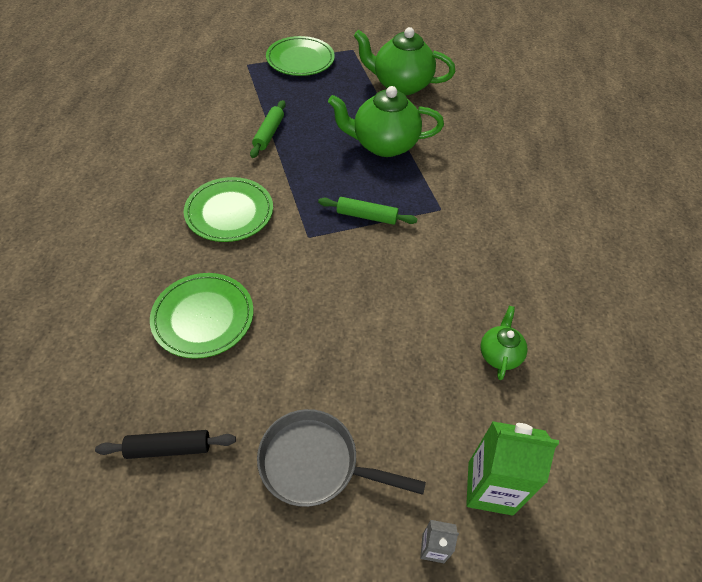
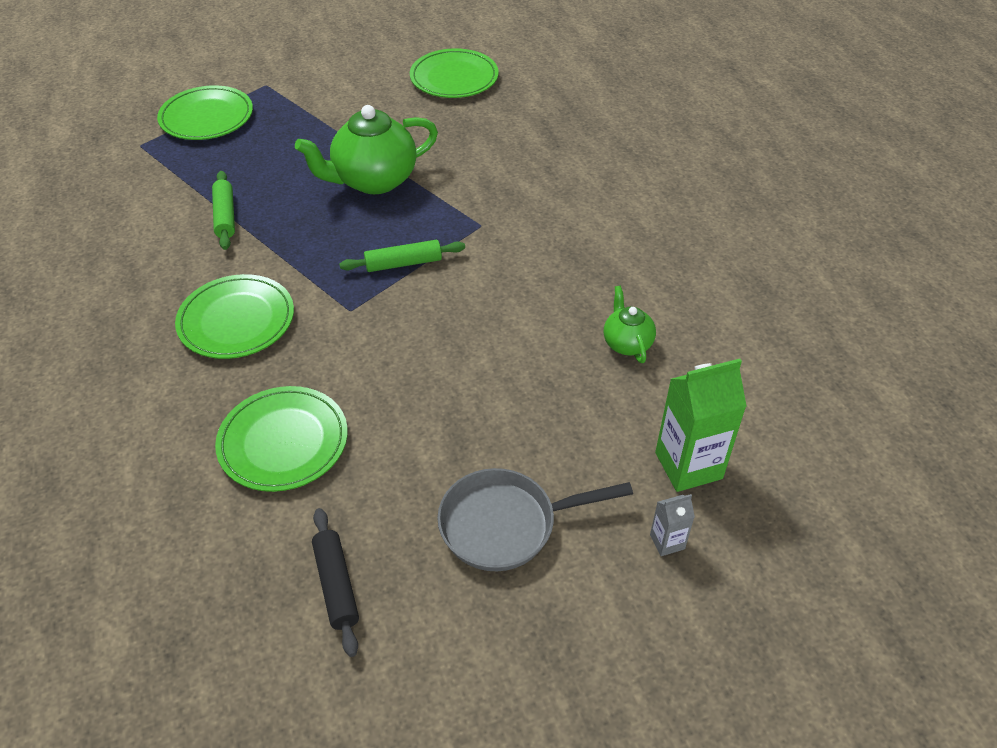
camera: 25 degrees left, 5 degrees down
black rolling pin [95,430,236,459] -> black rolling pin turned 75 degrees counterclockwise [312,508,359,657]
green teapot [354,27,455,95] -> none
none -> green plate [410,48,499,98]

